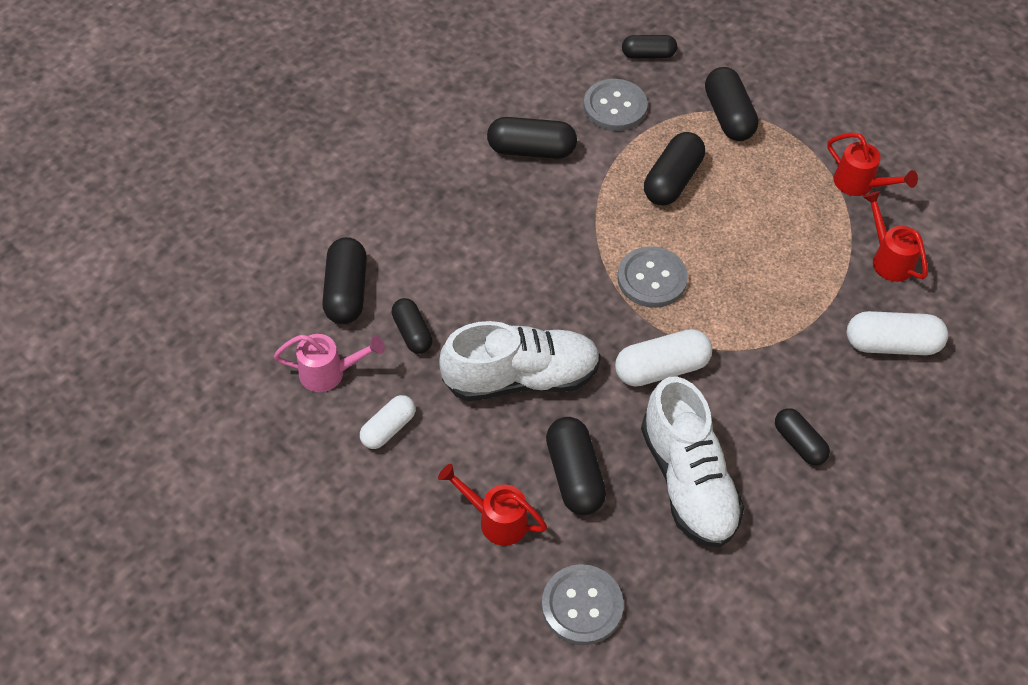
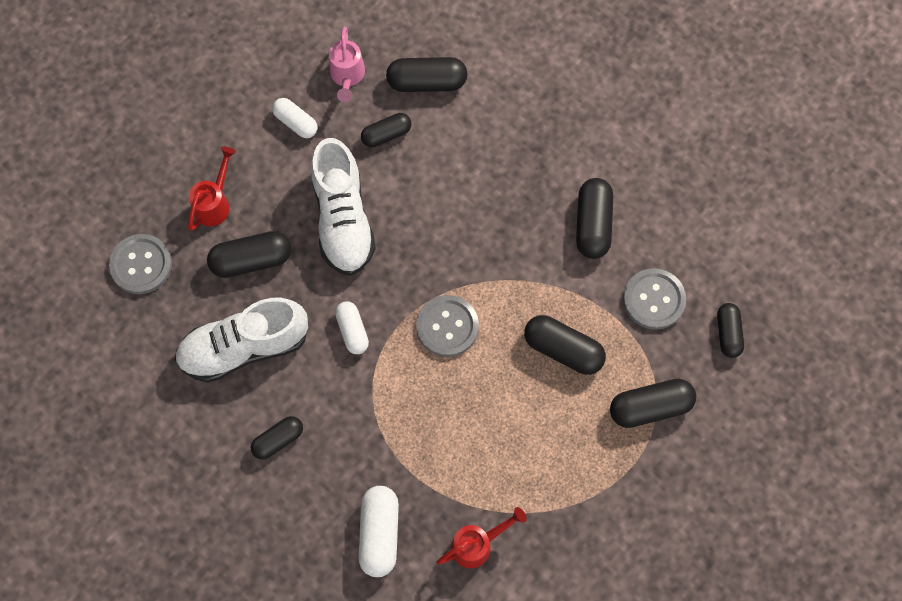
camera: 90 degrees right, 15 degrees up
white capsule [615,329,712,387] -> white capsule [335,301,369,354], size x0.65
red watering can [827,133,918,196] -> none

